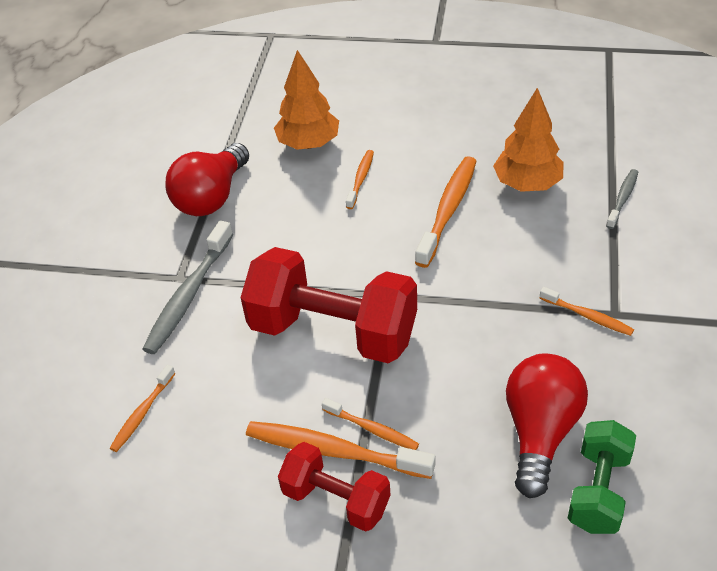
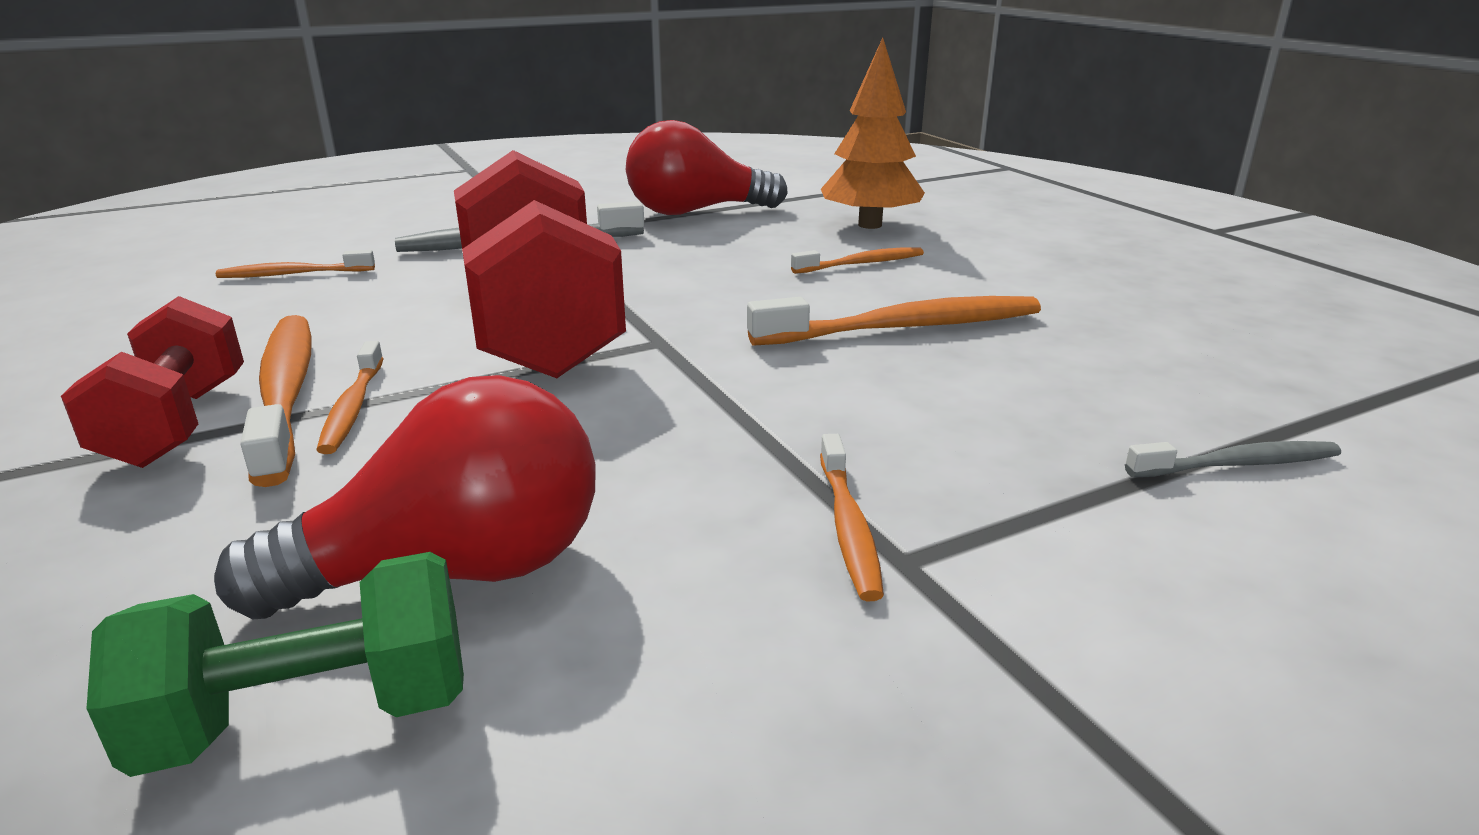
camera: 50 degrees right, 20 degrees down
orange tree [493,88,564,192] -> none

